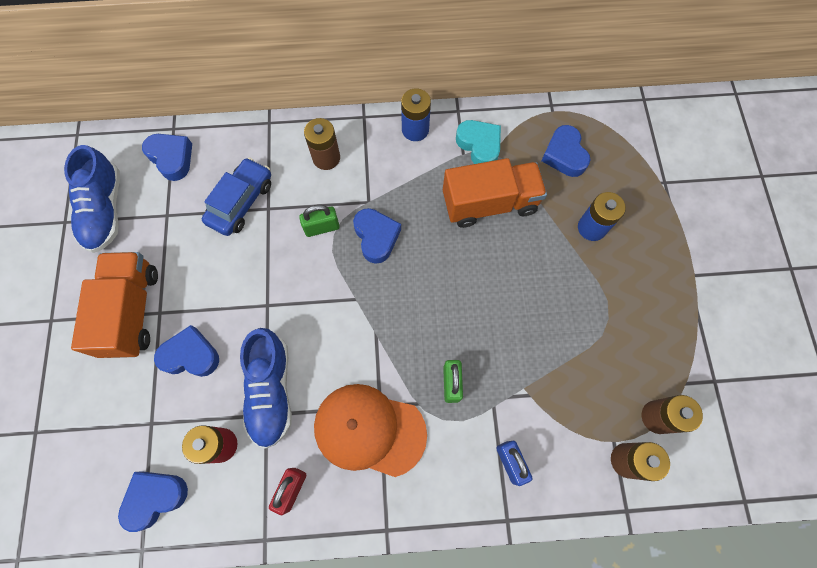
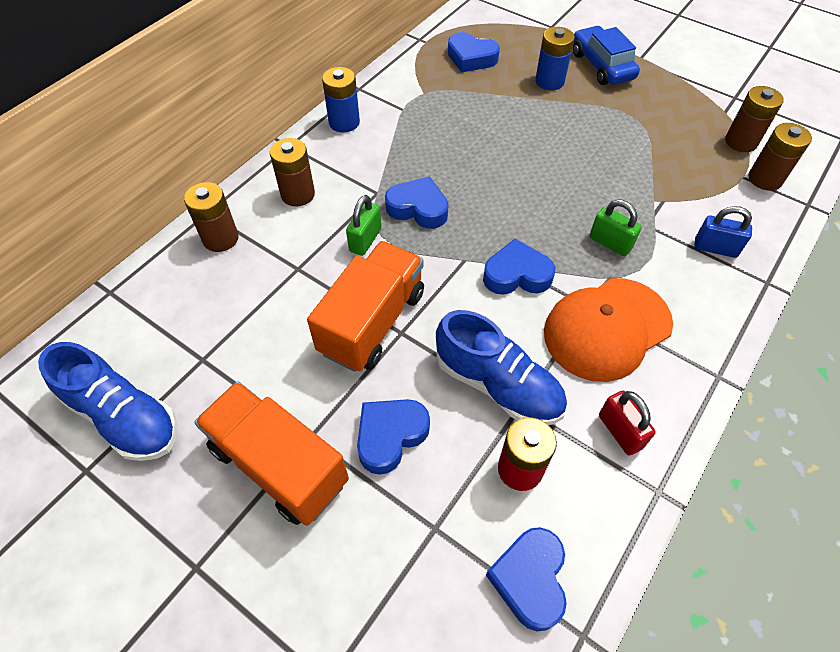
camera: 50 degrees left, 15 degrees down
blue heart [142,134,192,181] -> blue heart moved to [483,239,555,295]
blue car [202,158,271,236] -> blue car moved to [573,26,640,85]
orange truck [443,158,547,228] -> orange truck moved to [307,241,424,372]
turquoise heart [456,120,501,164] -> none
none -> brown battery [184,182,239,252]

